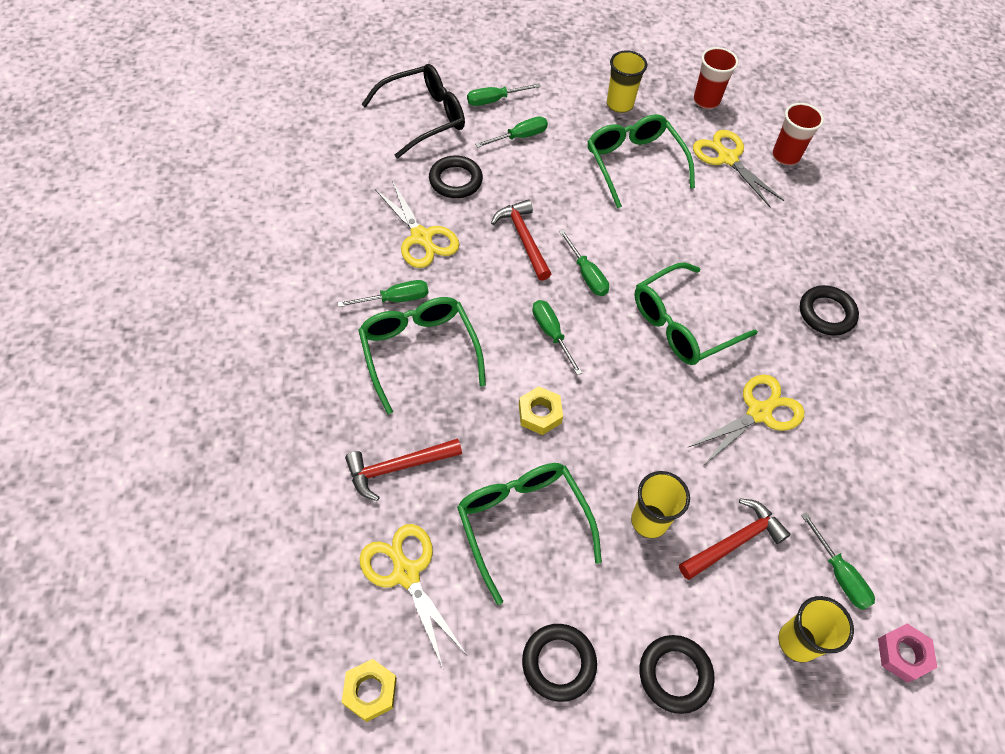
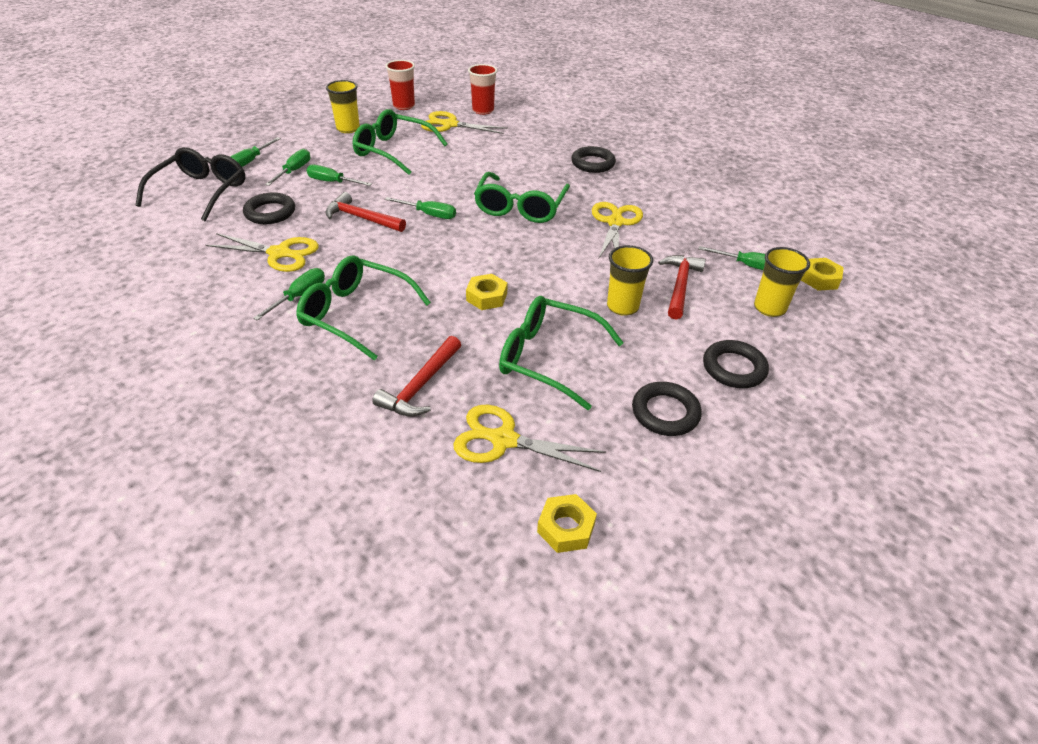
camera: 40 degrees left, 15 degrees down
green screwdriver [532,300,582,375] -> green screwdriver moved to [307,165,372,186]
pink nut [878,623,937,683] -> yellow nut [801,258,844,291]

